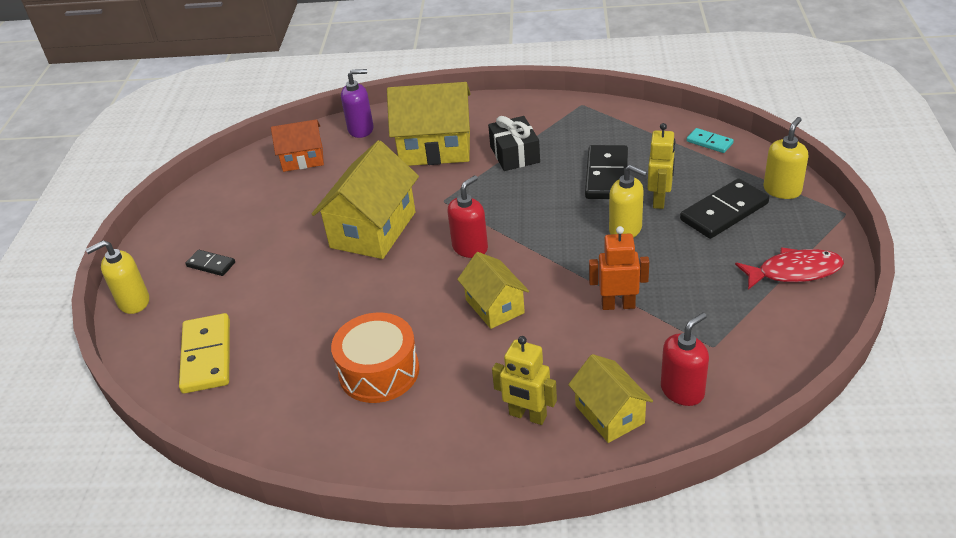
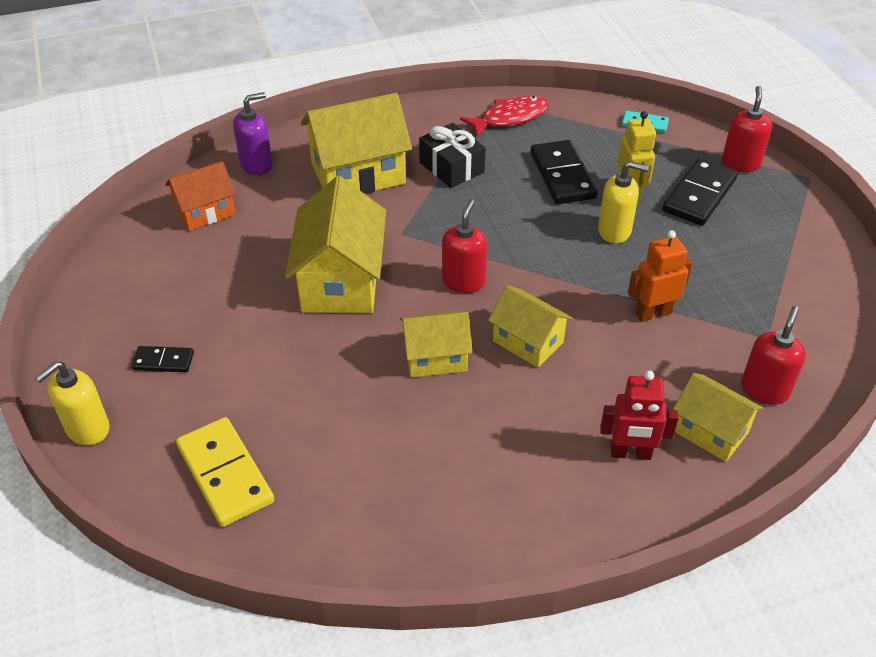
camera: 25 degrees left, 5 degrees up
orange drum [331,313,419,403] -> none
yellow robot [492,336,557,425] -> red robot [600,371,679,460]
red fish [735,247,844,290] -> red fish moved to [460,96,549,137]
yellow soap dispenser [763,117,808,199] -> red soap dispenser [722,86,772,172]
none -> yellow house [400,311,473,378]

